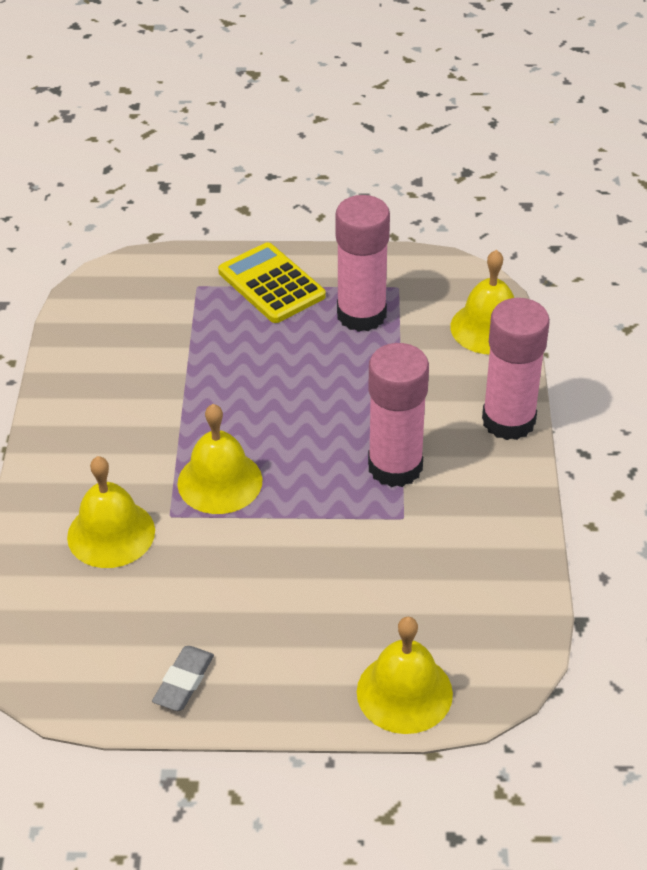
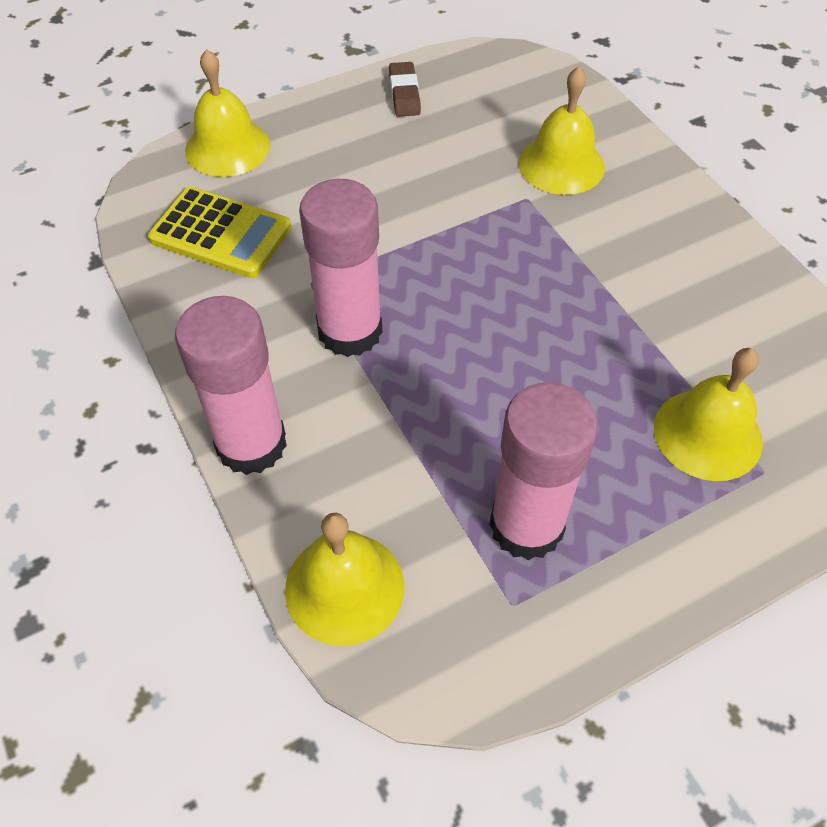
camera: 150 degrees right, 10 degrees up
grey eraser [152,646,214,711] -> brown eraser [389,62,421,117]
yellow bell [177,404,262,514] -> yellow bell moved to [654,348,763,481]
yellow calculator [218,242,326,323] -> yellow calculator moved to [148,187,292,278]

